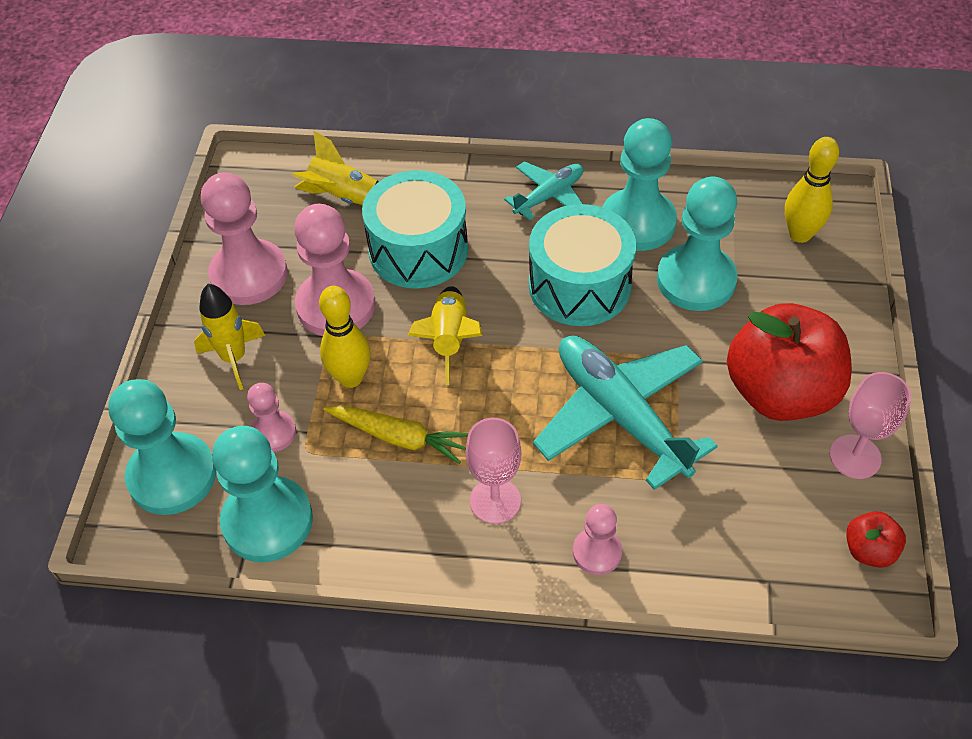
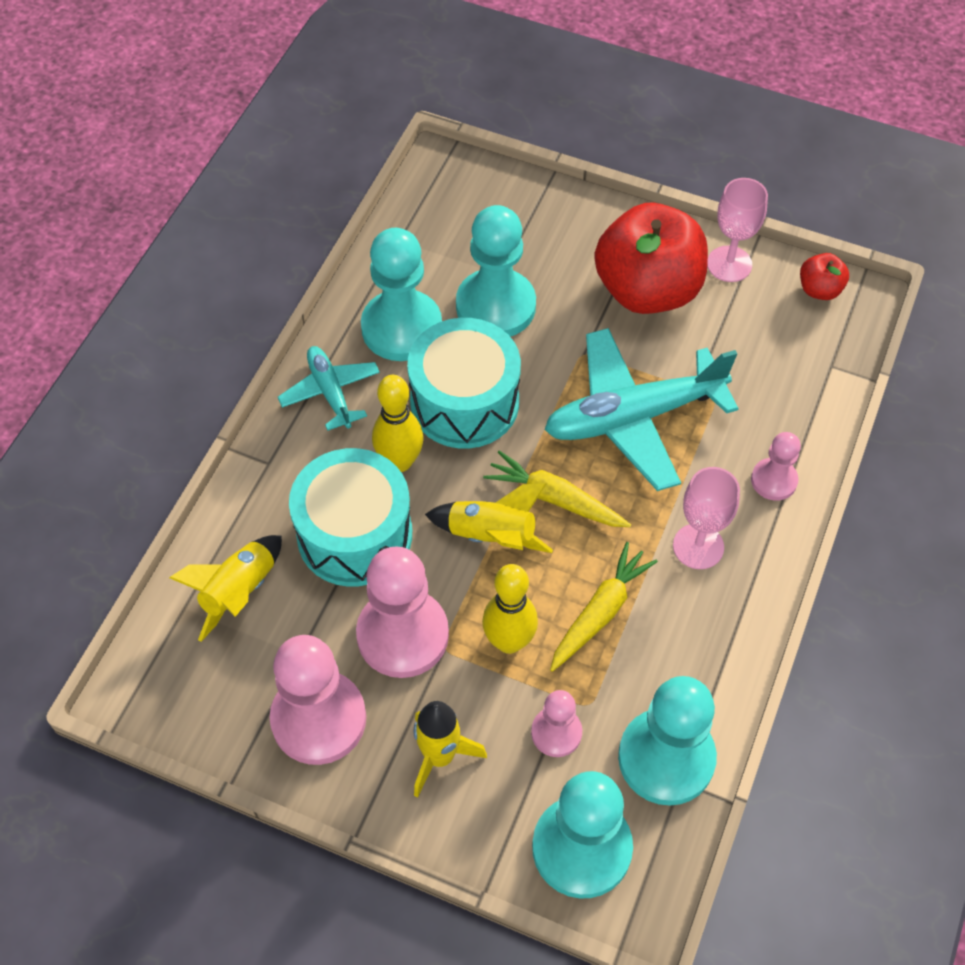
camera: 75 degrees left, 5 degrees up
yellow bowling pin [785,137,839,243] -> yellow bowling pin moved to [372,375,424,472]
none -> yellow carrot [483,451,631,527]

